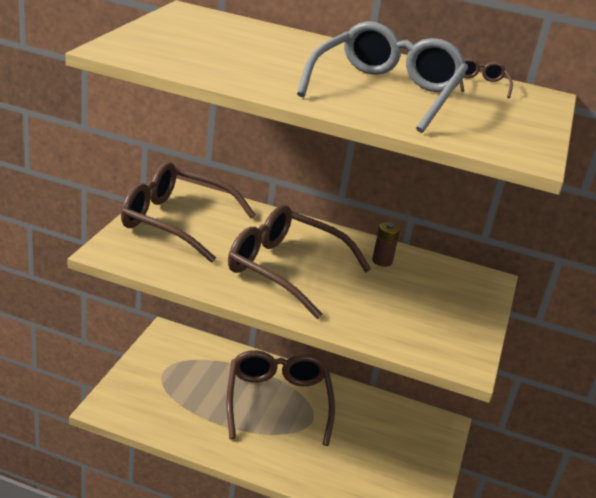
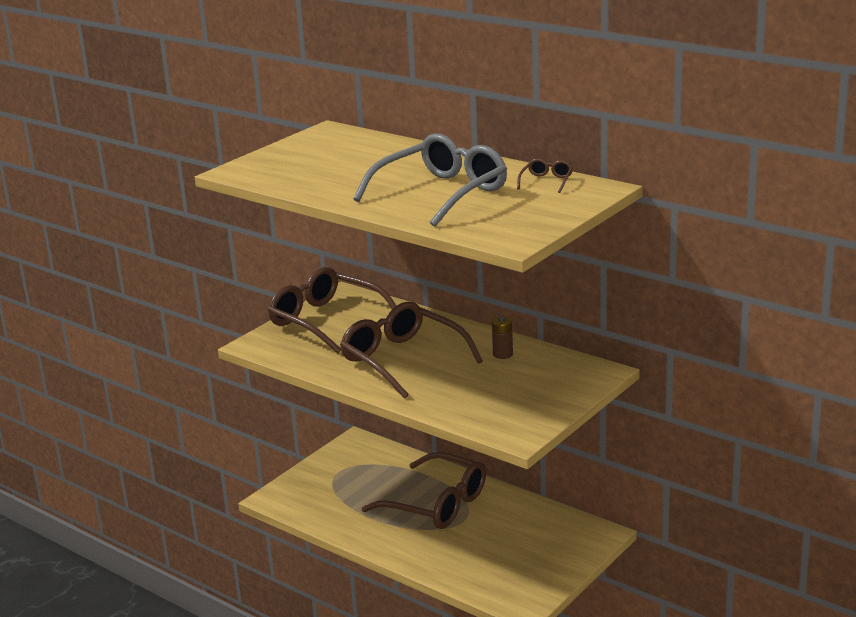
camera: 25 degrees right, 5 degrees down
brown glasses [227,350,335,446] -> brown glasses turned 105 degrees clockwise [362,452,486,529]

